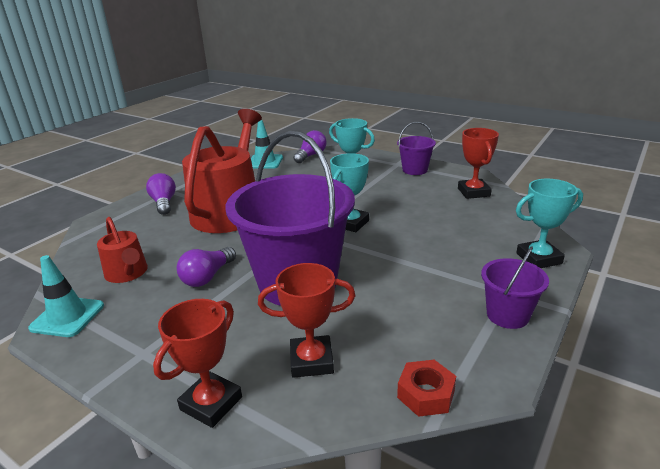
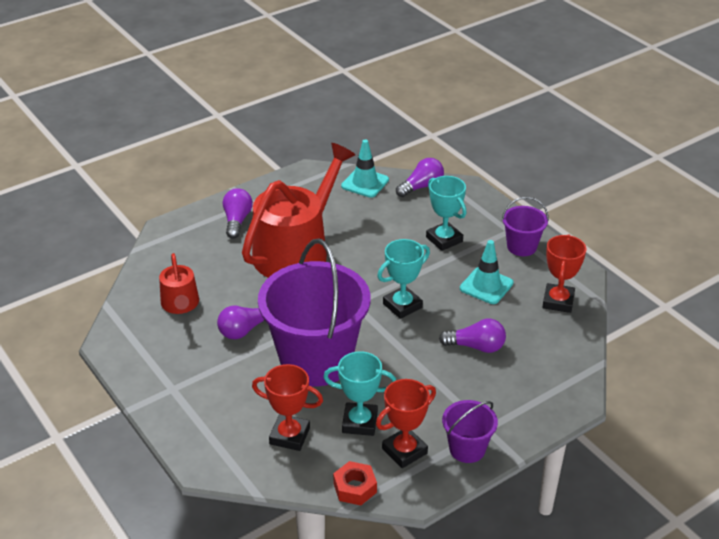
camera: 20 degrees right, 10 degrees up
turquoise traffic cone [28,255,104,337] -> turquoise traffic cone moved to [460,240,514,304]
red trophy [153,299,242,428] -> red trophy moved to [376,379,436,468]
turquoise trophy [516,179,583,268] -> turquoise trophy moved to [323,351,396,436]
none -> purple light bulb [439,319,506,353]

